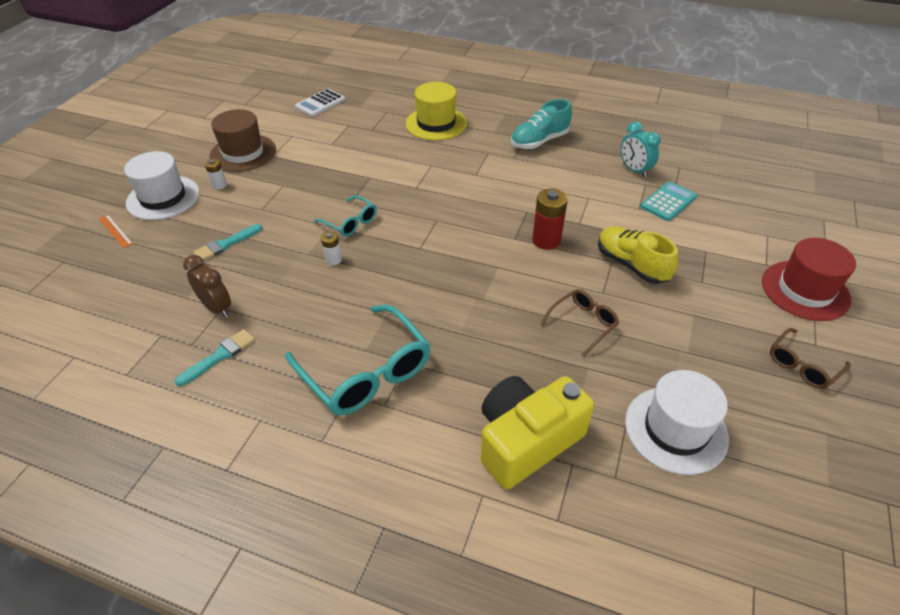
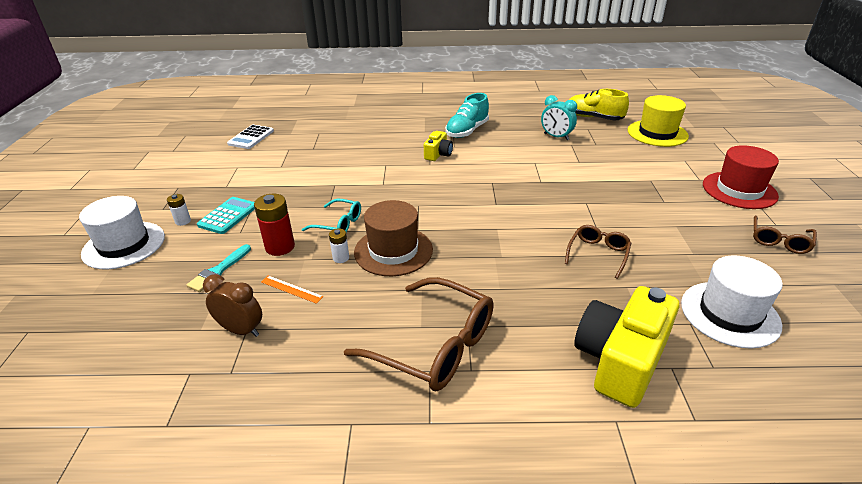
camera: 20 degrees left, 10 degrees down
orange ruler [99,215,133,248] -> orange ruler moved to [261,276,324,304]
turquoise brush [175,329,255,386] -> none
brown hat [209,109,276,172] -> brown hat moved to [354,200,433,276]
turquoise glasses [285,305,430,415] -> brown glasses [344,277,494,391]
yellow hat [406,82,467,140] -> yellow hat moved to [628,95,689,147]
red battery [532,188,568,250] -> red battery moved to [254,194,295,256]
yellow shoe [598,226,678,284] -> yellow shoe moved to [569,89,629,120]
turquoise calculator [640,181,697,221] -> turquoise calculator moved to [197,197,255,234]
none -> yellow camera [424,131,453,161]

